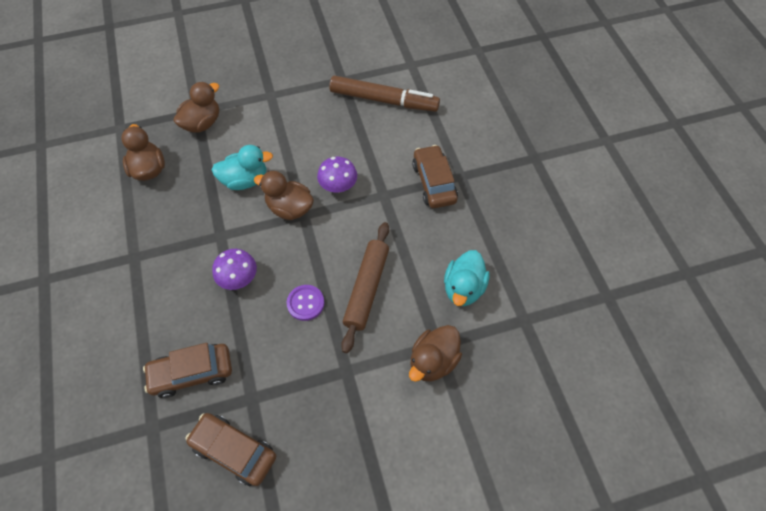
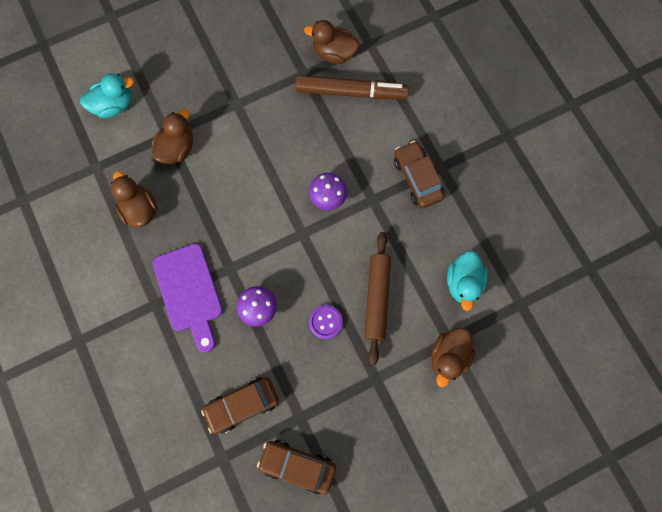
camera: 10 degrees left, 15 degrees up
turquoise duck [212,145,273,190] -> turquoise duck moved to [80,73,134,118]
brown duck [254,171,314,220] -> brown duck moved to [304,20,359,64]
none -> purple cutting board [153,243,223,353]

